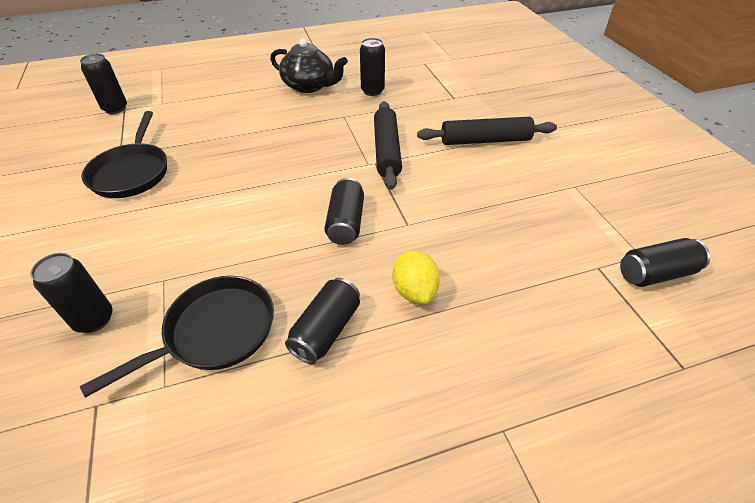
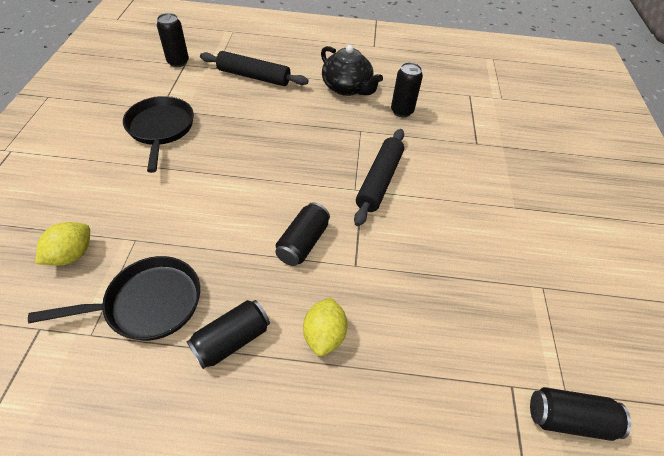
camera: 20 degrees right, 5 degrees up
black can [30,253,112,333] -> yellow lemon [36,222,90,266]
black pan [82,111,167,198] -> black pan turned 150 degrees clockwise [123,96,194,173]
black rolling pin [417,117,557,145] -> black rolling pin moved to [200,51,309,86]

